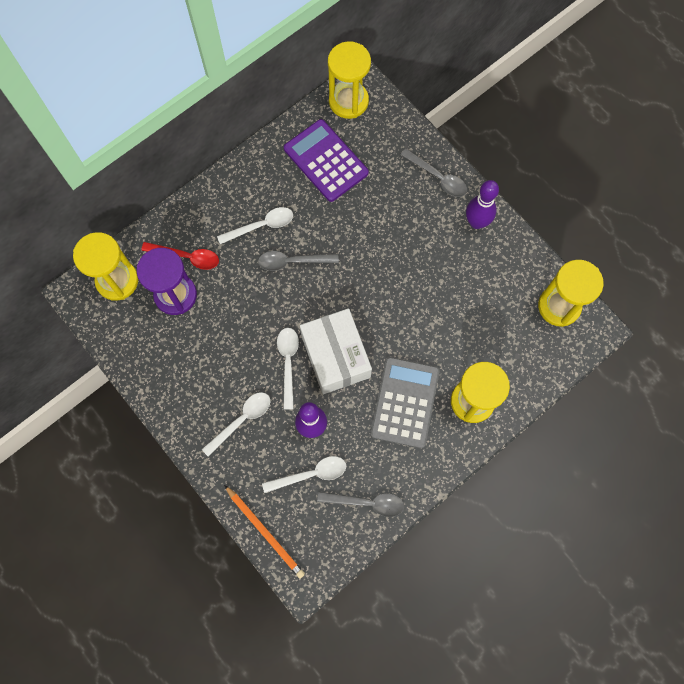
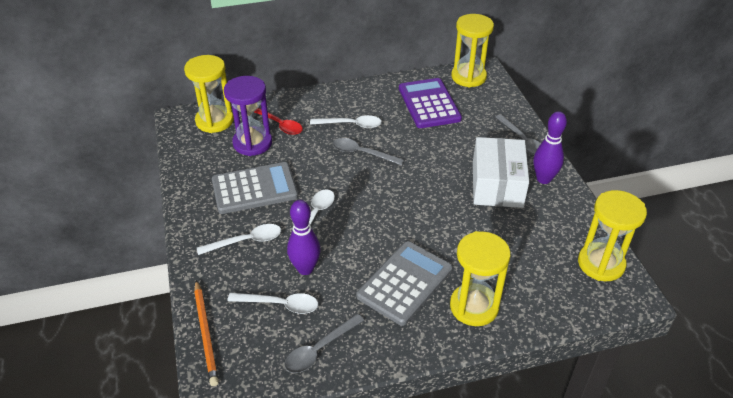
camera: 25 degrees right, 30 degrees down
white box [300,308,372,394] -> white box moved to [473,137,529,208]
grey spoon [317,492,404,517] -> grey spoon turned 105 degrees clockwise [284,314,364,373]
none -> grey calculator [212,162,298,214]

